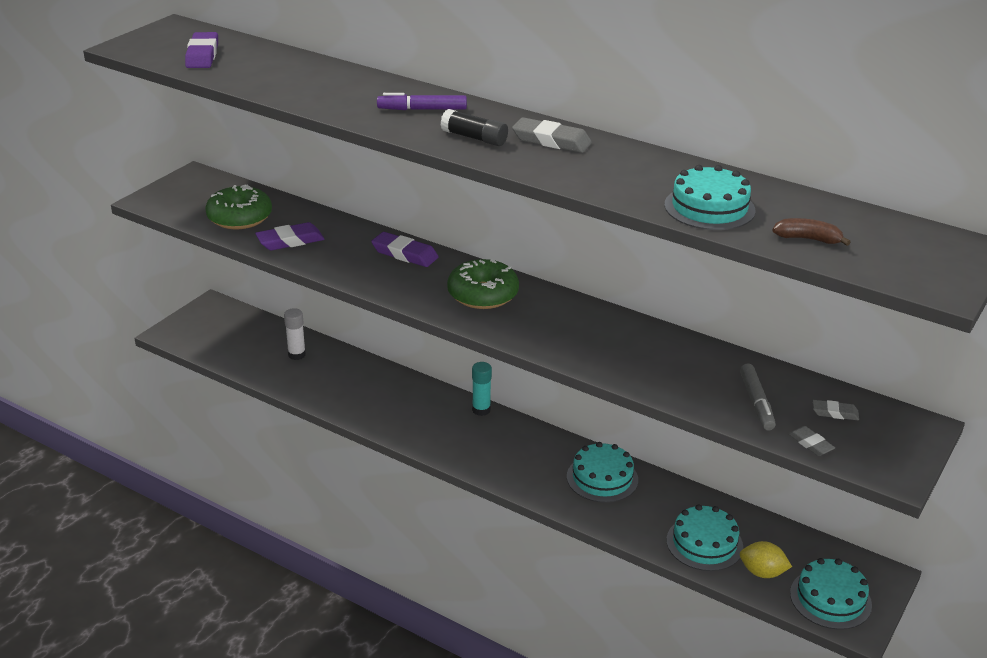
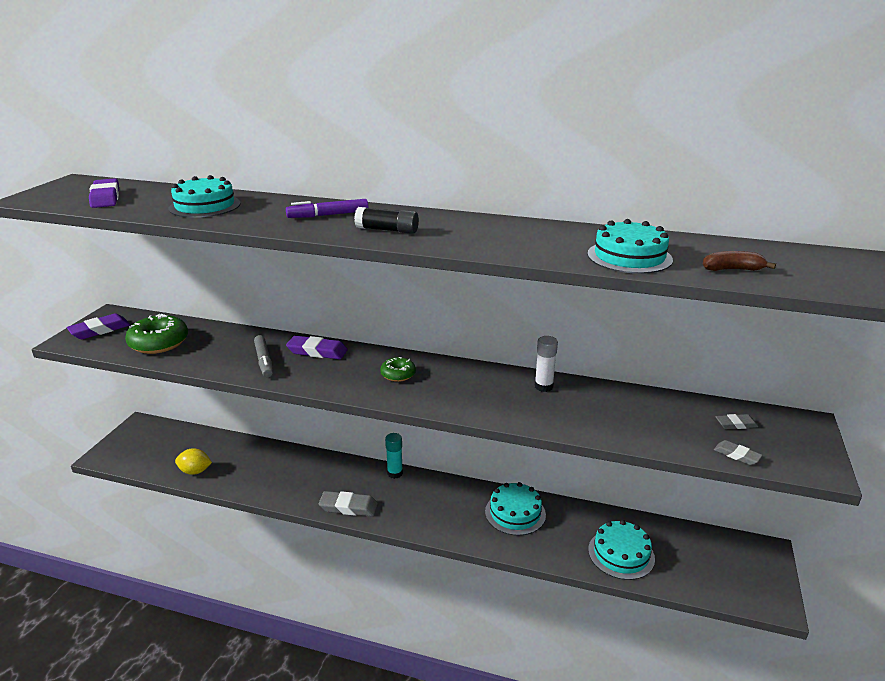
camera: 15 degrees left, 5 degrees down
purple eraser [255,222,324,250] -> purple eraser moved to [67,313,130,339]
white glue stick [284,308,306,360] -> white glue stick moved to [535,336,558,392]
green donut [447,259,519,309] -> green donut [380,357,416,382], size x0.56
grey eraser [512,117,592,153] -> grey eraser moved to [319,491,378,516]
grey marker [740,363,776,431] -> grey marker moved to [254,335,273,377]
yellow lemon [740,541,792,578] -> yellow lemon moved to [175,448,212,475]
turquoise cake [790,558,872,630] -> turquoise cake moved to [169,175,241,218]

